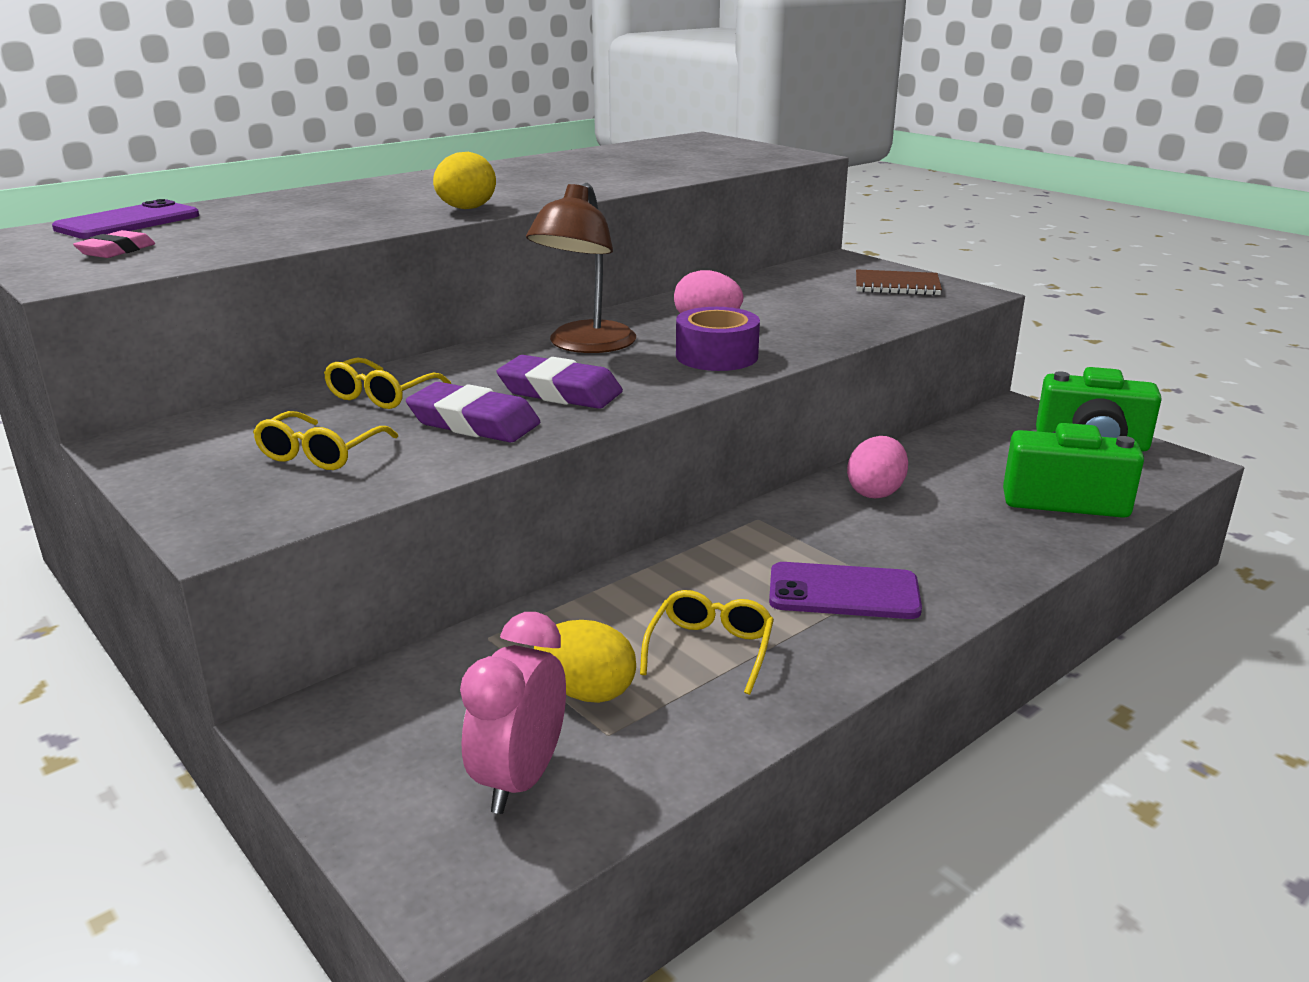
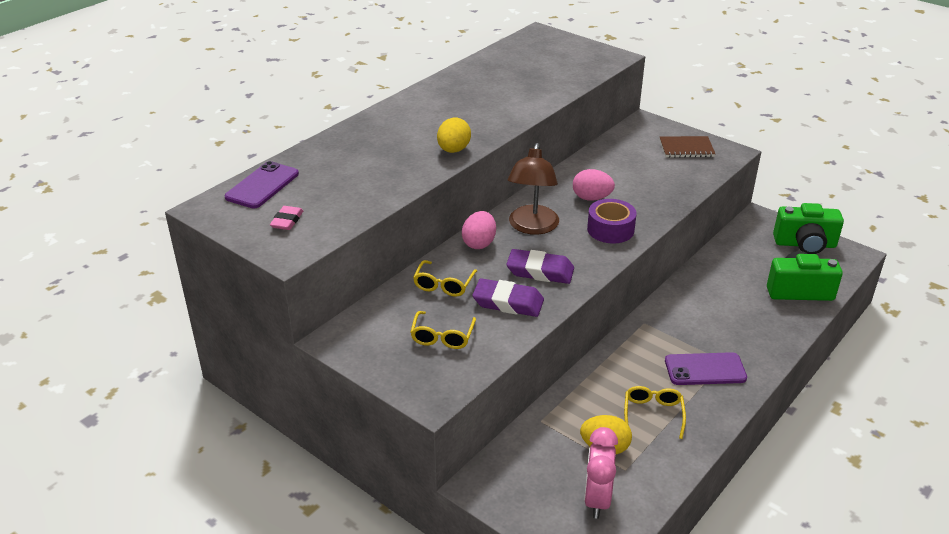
camera: 10 degrees left, 10 degrees up
pink egg [847,436,908,498] -> pink egg moved to [462,211,496,249]

